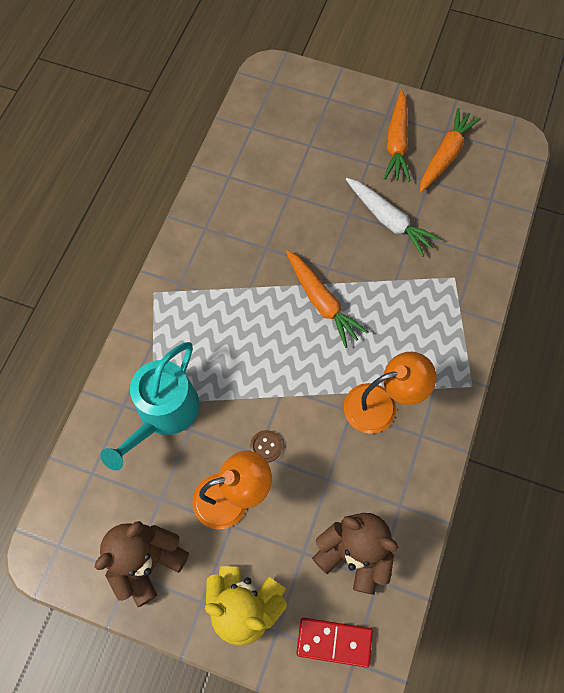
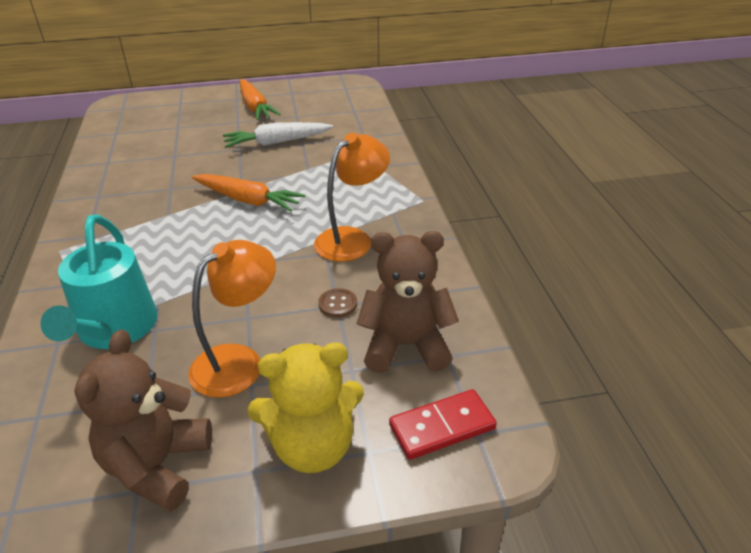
camera: 30 degrees left, 30 degrees down
brown button [250,430,282,463] -> brown button moved to [318,288,357,318]
white carrot [346,178,440,257] -> white carrot turned 150 degrees clockwise [223,122,333,148]
orange carrot [420,108,481,193] -> none

